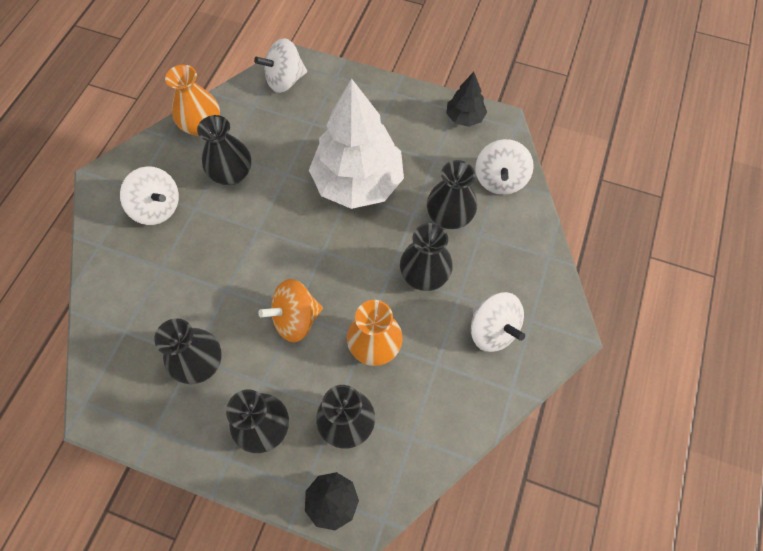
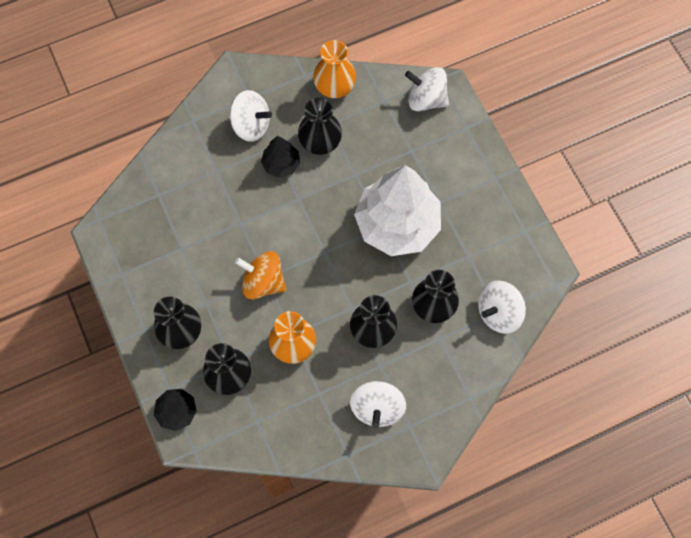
camera: 45 degrees right, 5 degrees up
white spinning top [120,166,179,225] -> white spinning top turned 60 degrees counterclockwise [229,90,272,142]
black vase [154,318,222,384] -> none
black tree [446,72,487,127] -> black tree moved to [261,136,300,178]

